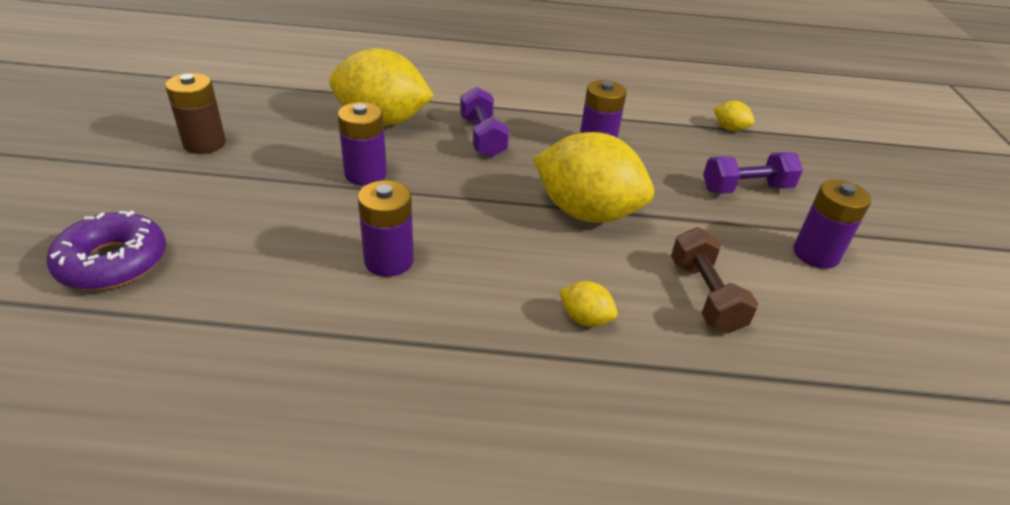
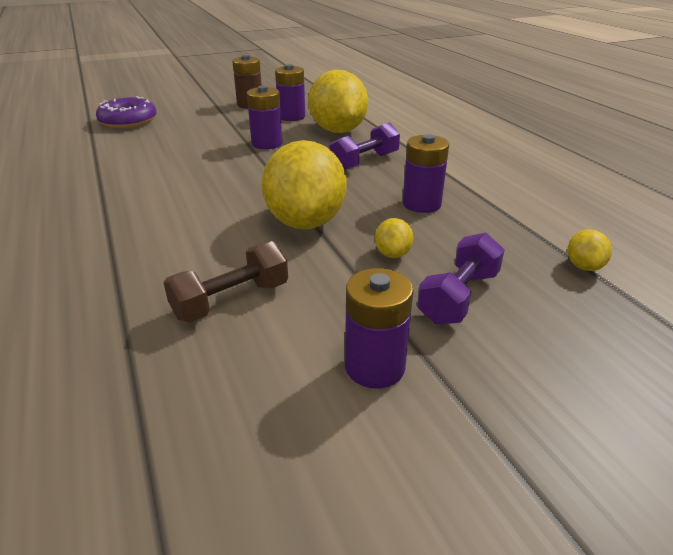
camera: 65 degrees right, 5 degrees down
purple battery [358,180,414,277] -> purple battery moved to [275,64,305,121]
yellow lemon [559,281,618,327] -> yellow lemon moved to [375,218,413,258]
purple dumbbell [703,152,803,194] -> purple dumbbell turned 75 degrees clockwise [417,233,505,325]

